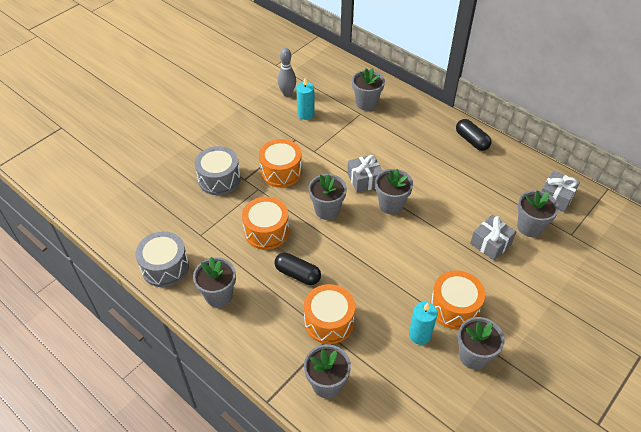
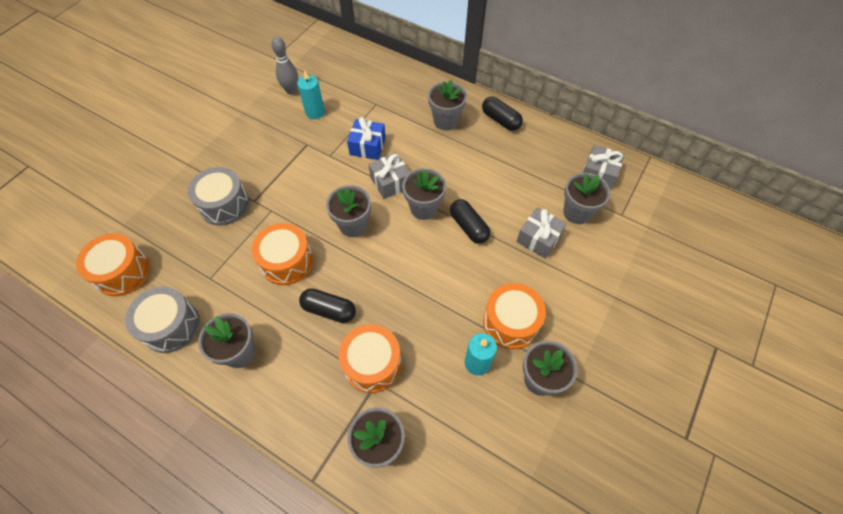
camera: 10 degrees left, 10 degrees up
orange drum [259,139,302,188] -> orange drum moved to [76,233,150,296]
grey flower pot [352,68,385,111] -> grey flower pot moved to [428,80,467,130]
none -> blue gift [347,117,386,160]
none -> black capsule [450,199,490,244]

